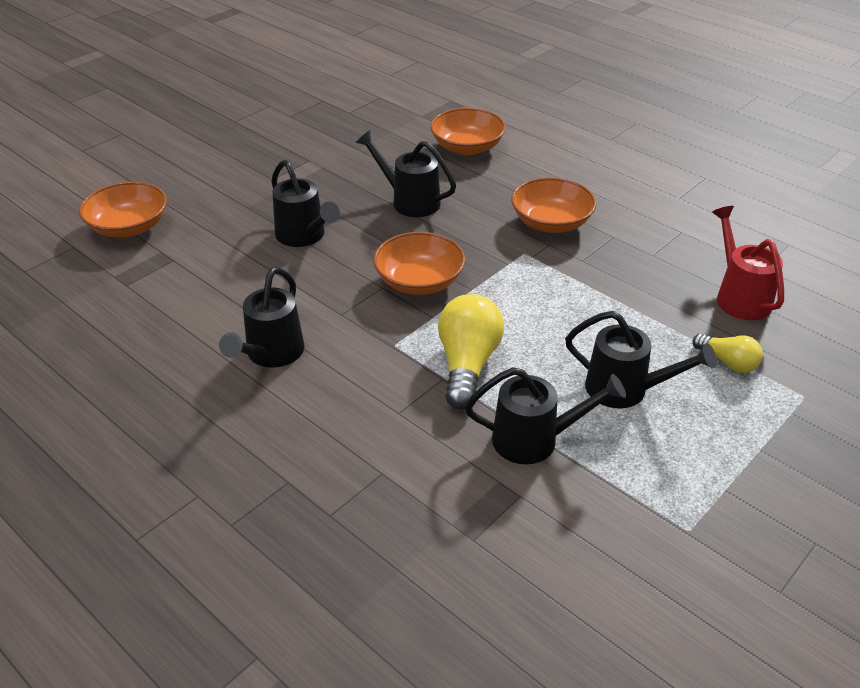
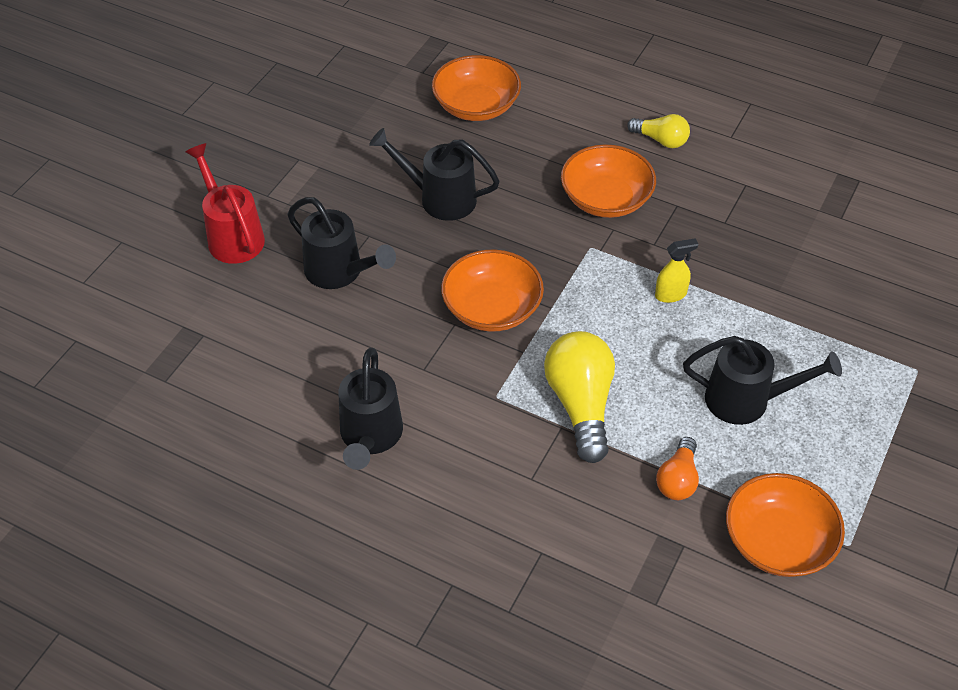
camera: 15 degrees left, 10 degrees up
orange bowl [79,182,167,237] -> orange bowl moved to [726,473,845,577]
black watering can [465,367,626,464] -> orange light bulb [656,437,699,500]
yellow light bulb [692,334,763,373] -> yellow light bulb moved to [627,114,690,148]
red watering can [712,206,784,320] -> red watering can moved to [185,143,265,264]
none -> yellow spray bottle [655,238,698,303]

